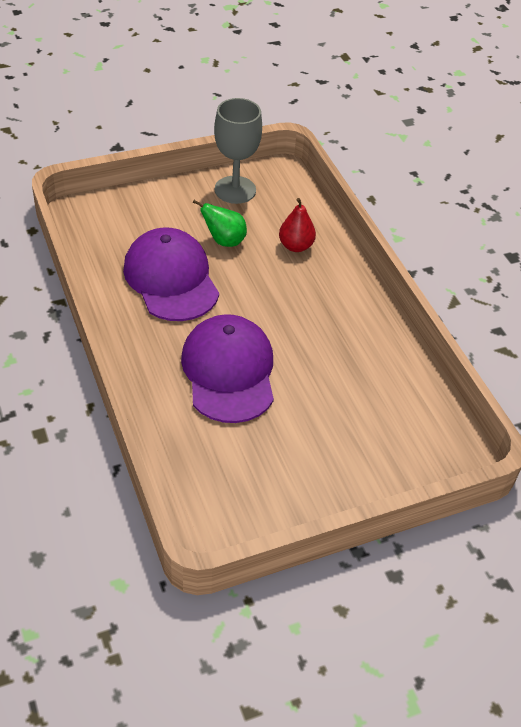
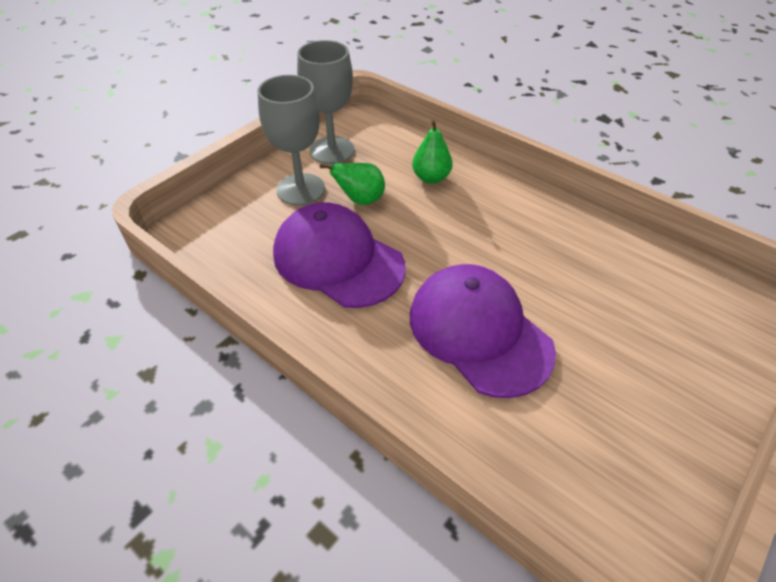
camera: 25 degrees left, 0 degrees up
red pear [279,198,316,252] -> green pear [412,120,453,184]
none -> grey goblet [258,75,325,206]

